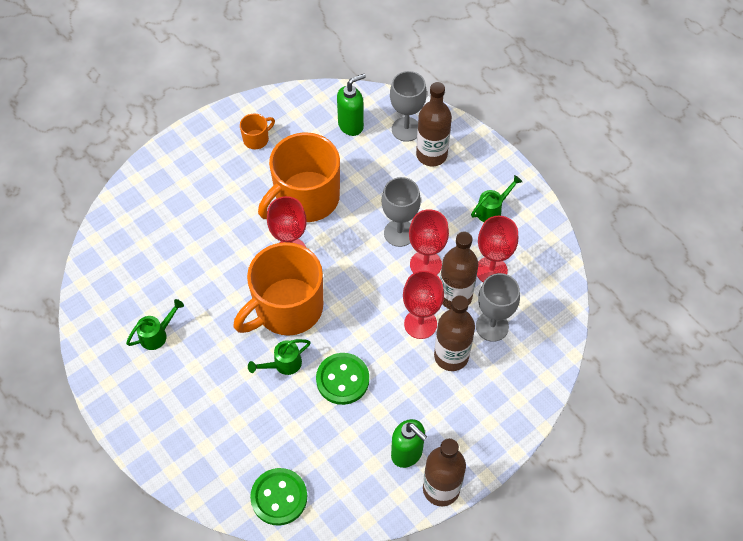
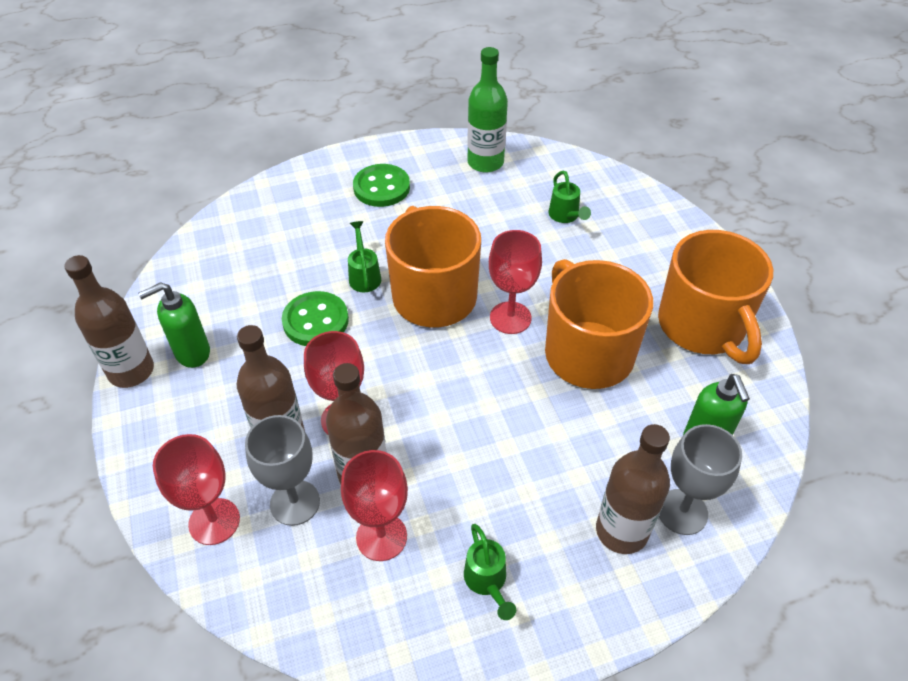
camera: 110 degrees right, 10 degrees down
green watering can [126,299,184,350] -> green watering can moved to [549,171,591,223]
orange mug [240,113,275,149] -> orange mug [658,230,773,364], size x2.40
green button [250,468,307,525] -> green button moved to [353,164,410,207]
grey goblet [381,177,421,247] -> none
red goblet [409,209,449,275] -> red goblet moved to [153,434,240,545]
none -> green bottle [467,47,508,173]

